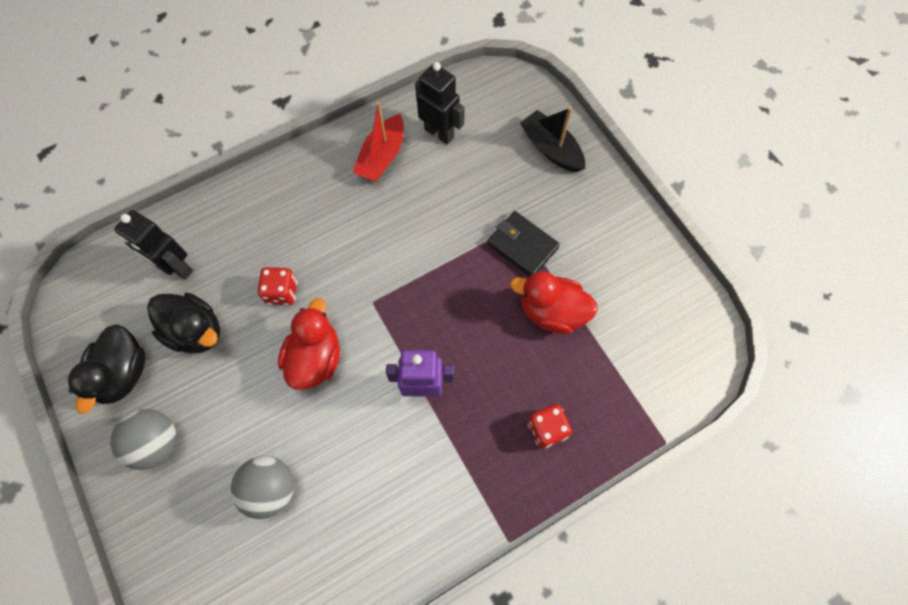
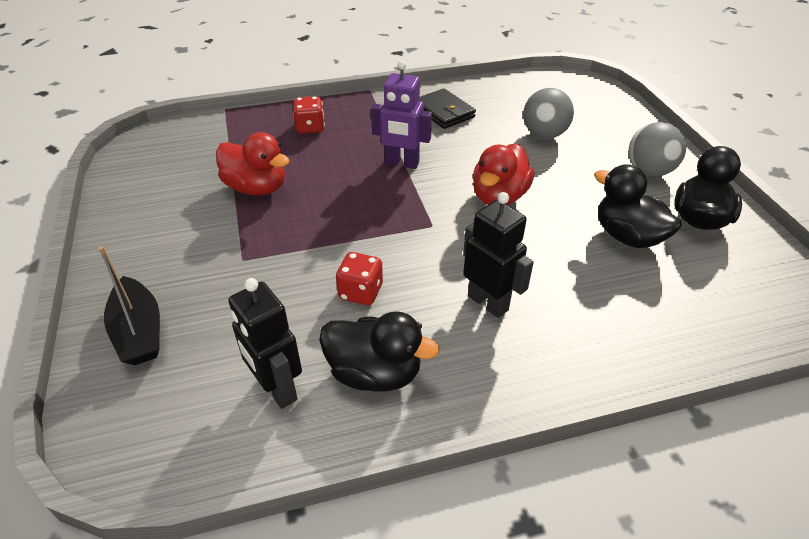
camera: 165 degrees left, 25 degrees down
black robot [114,210,193,280] -> black robot moved to [463,192,534,318]
red dice [258,267,297,306] -> red dice moved to [336,252,383,305]
red boat [353,102,404,182] -> black duck [319,311,440,392]
black wallet [487,211,560,276] -> black wallet moved to [418,88,476,129]

